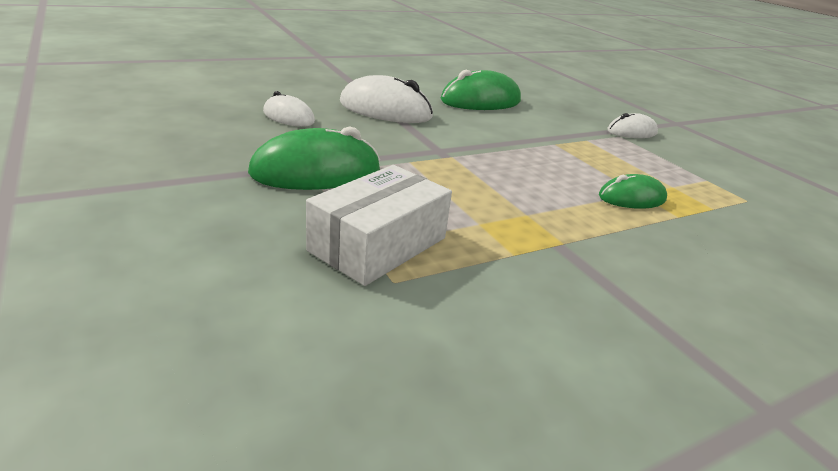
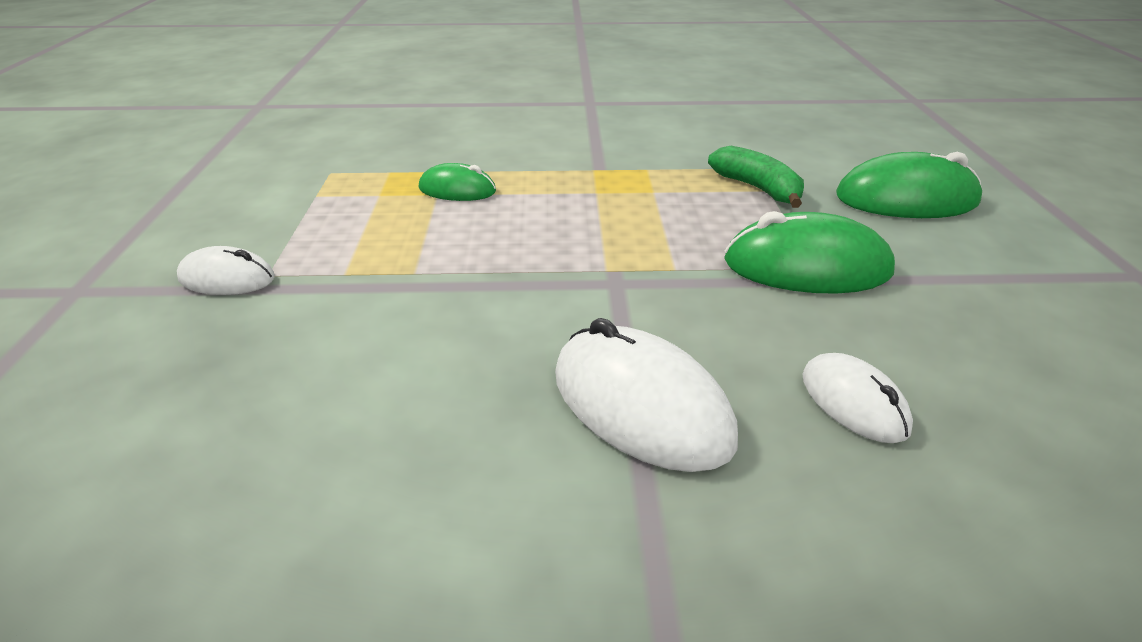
camera: 150 degrees left, 5 degrees up
white box [306,165,452,286] -> green banana [708,146,804,208]
green mouse [441,70,521,110] -> green mouse moved to [836,152,982,218]

